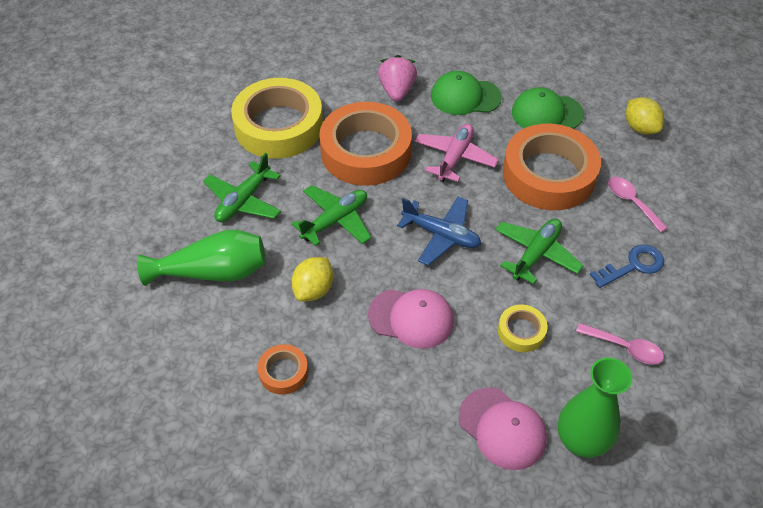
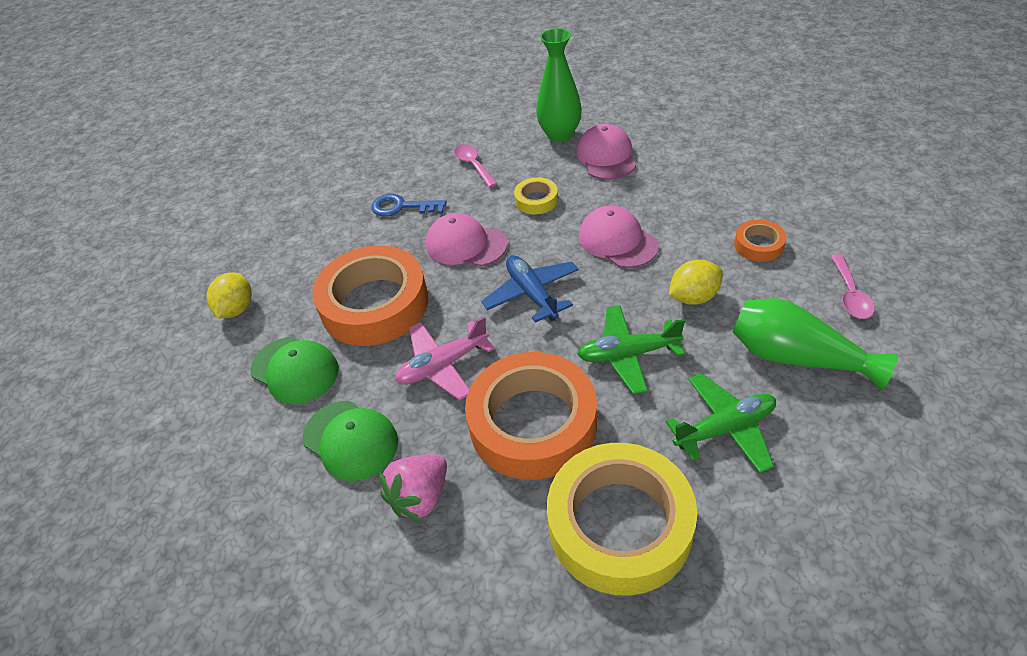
camera: 140 degrees left, 5 degrees down
green plane [495,219,584,285] -> pink cap [426,213,508,266]
pink spoon [608,177,668,233] -> pink spoon moved to [830,254,875,319]

